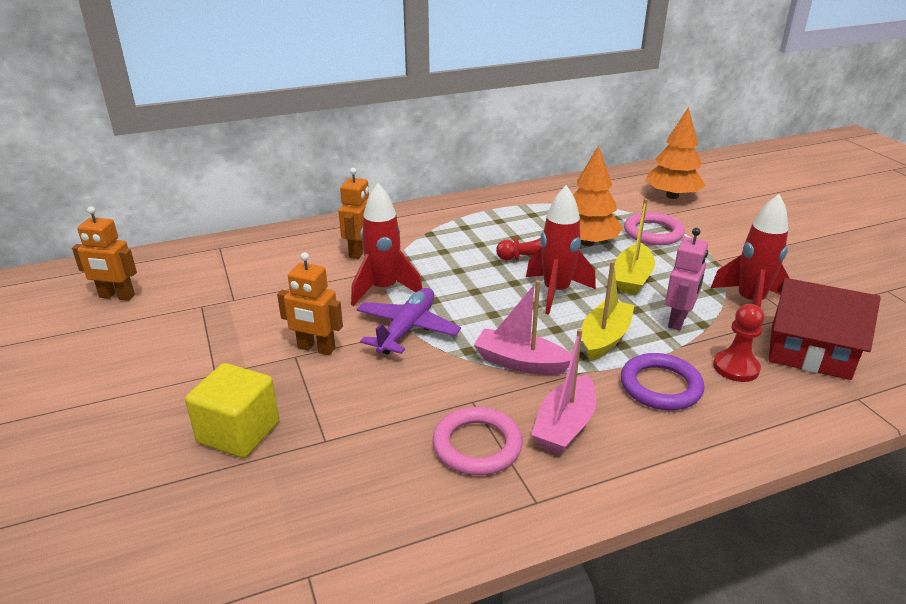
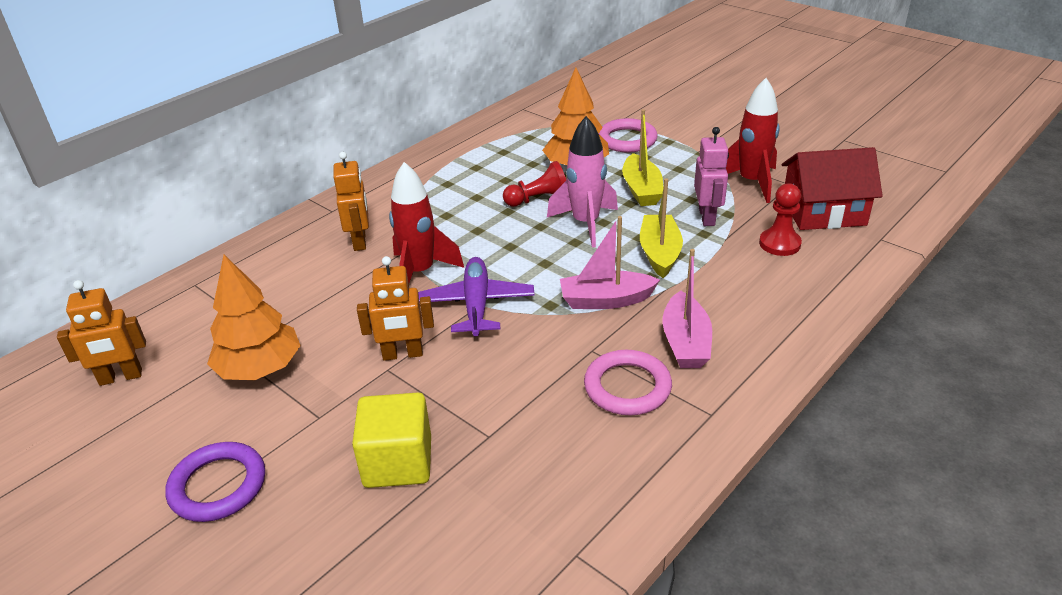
camera: 25 degrees left, 5 degrees up
red rocket [526,185,596,314] -> pink rocket [547,116,618,247]
purple ring [621,353,704,410] -> purple ring moved to [165,442,265,522]
orange tree [645,107,706,199] -> orange tree moved to [207,255,301,380]

